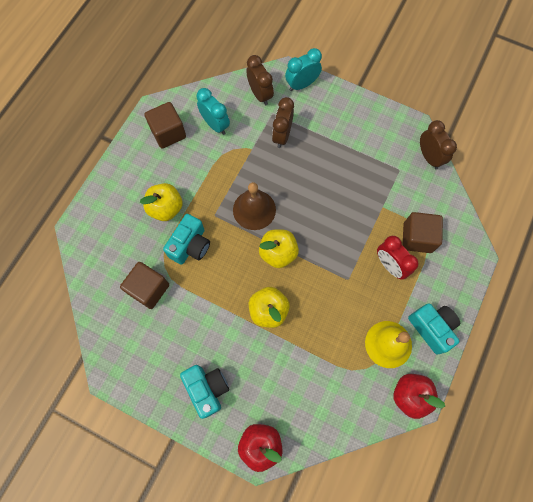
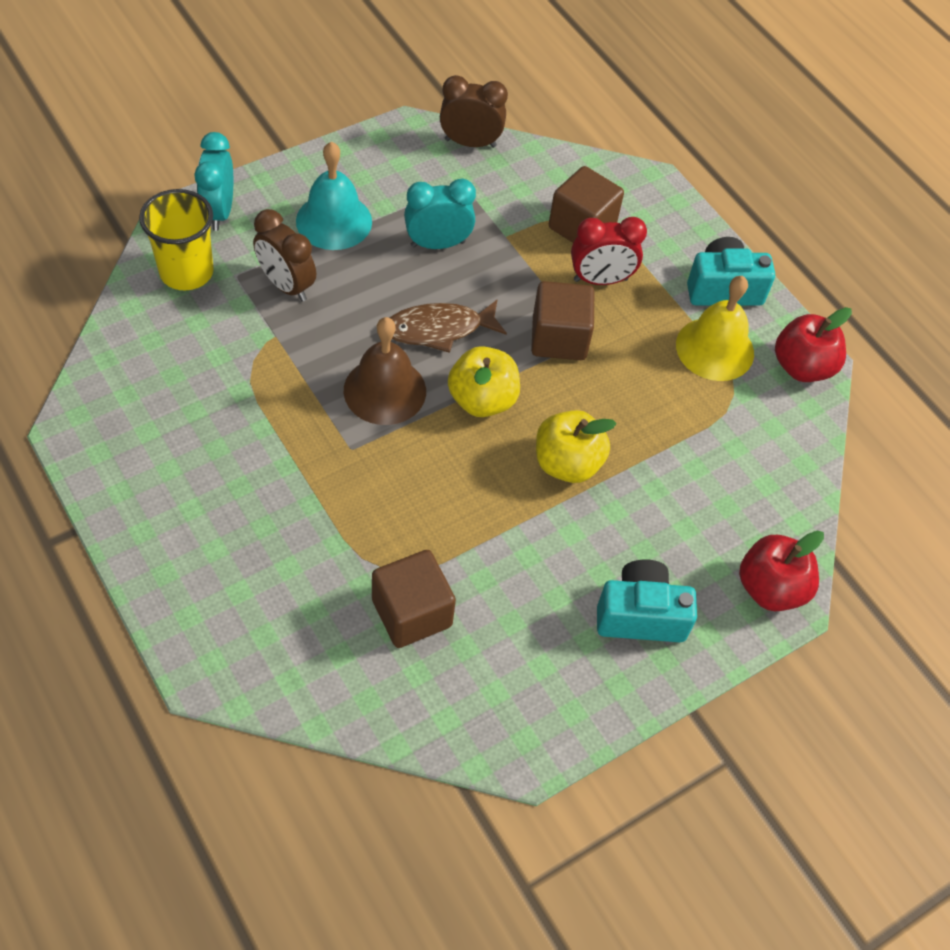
camera: 65 degrees left, 15 degrees down
yellow apple [140,183,183,221] -> none
brown cube [144,102,186,149] -> brown cube moved to [531,281,594,360]
turquoise camera [163,214,210,265] -> none
turquoise clock [197,88,230,135] -> turquoise clock moved to [404,179,476,249]
brown clock [246,55,274,105] -> yellow cup [139,189,214,291]
none -> turquoise bell [296,142,372,250]
none -> brown fish [390,300,507,353]

